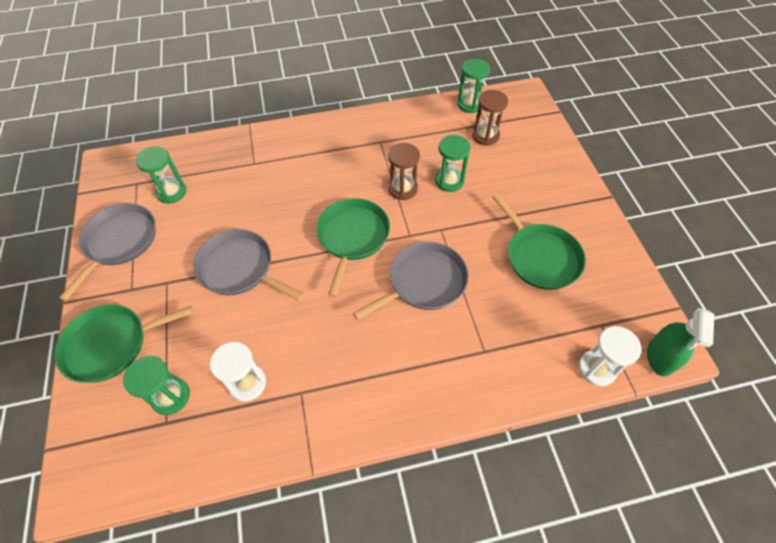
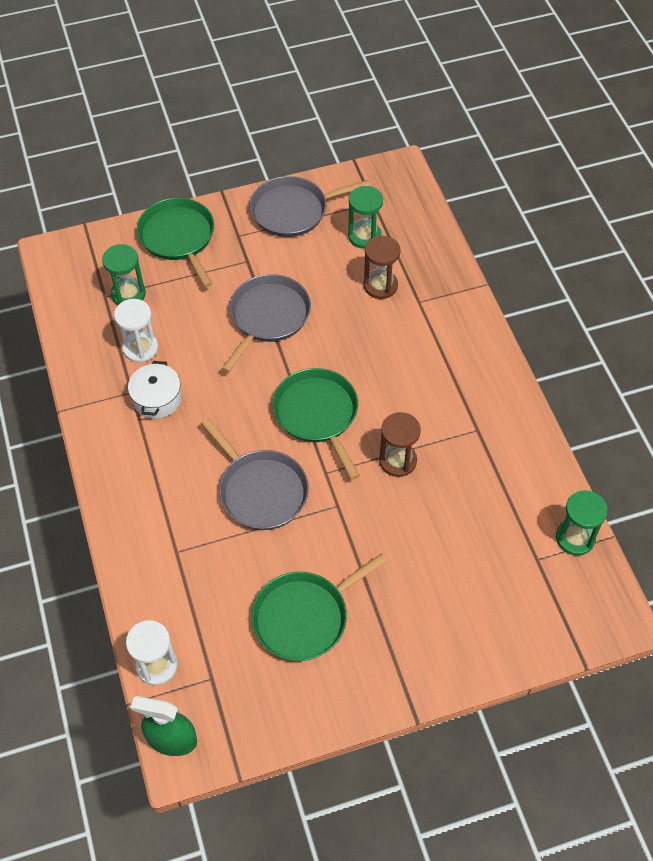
camera: 85 degrees right, 0 degrees up
grey pan [59,203,156,301] -> grey pan turned 150 degrees clockwise [250,176,371,237]
green pan [316,198,390,297] -> green pan turned 120 degrees counterclockwise [272,368,360,480]
green hourglass [435,135,470,192] -> none
brown hourglass [472,90,508,146] -> brown hourglass moved to [364,236,401,299]
none -> white pot [128,361,182,419]

